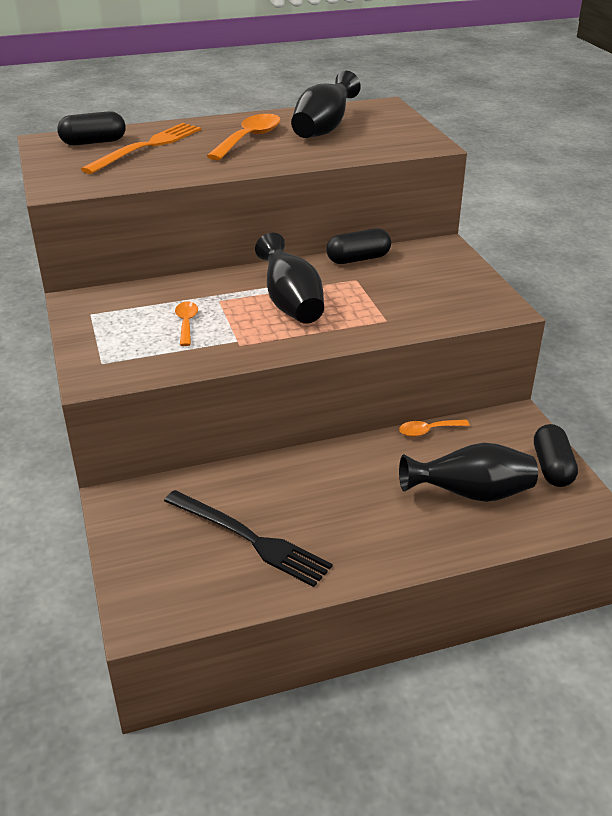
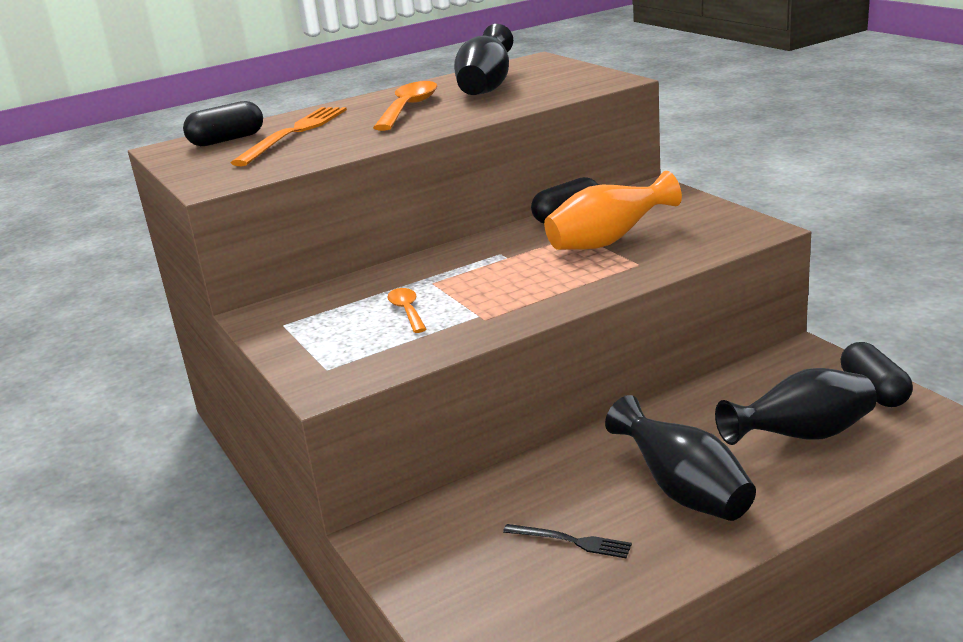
camera: 10 degrees left, 10 degrees down
black fork [164,490,333,587] -> black fork [503,524,632,558], size x0.52
black vase [255,233,324,324] -> black vase moved to [605,395,756,521]
orange spoon [399,419,470,437] -> none
none -> orange vase [544,171,682,250]

